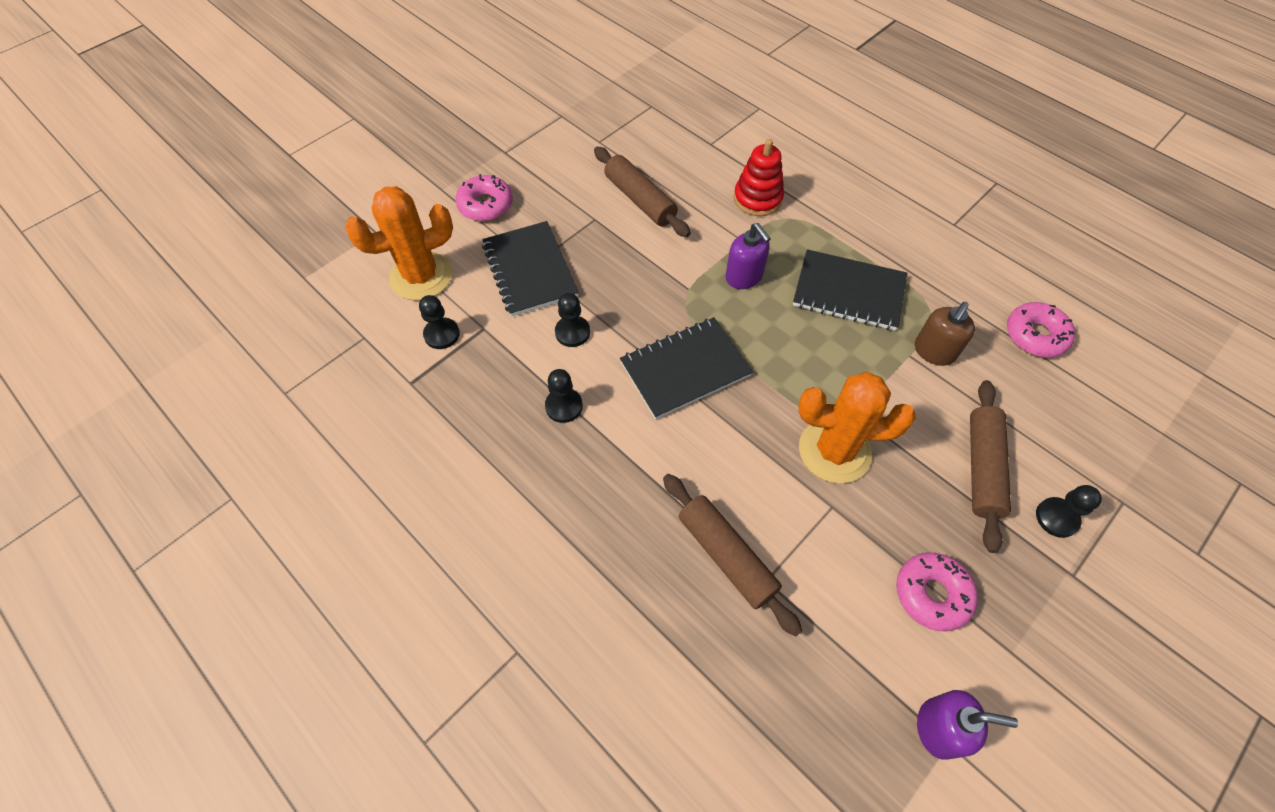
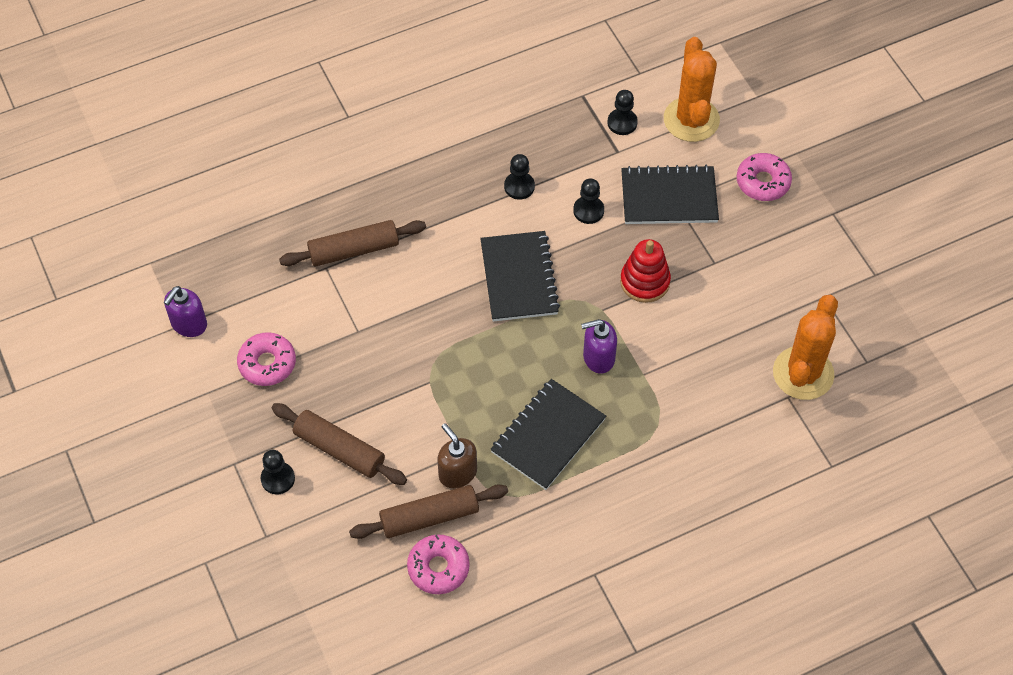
camera: 110 degrees right, 0 degrees up
brown rolling pin [594,146,691,237] -> brown rolling pin moved to [349,485,508,539]
red stacking toy [734,139,784,216] -> red stacking toy moved to [620,239,671,303]
orange cactus [798,372,916,483] -> orange cactus moved to [773,295,838,400]

